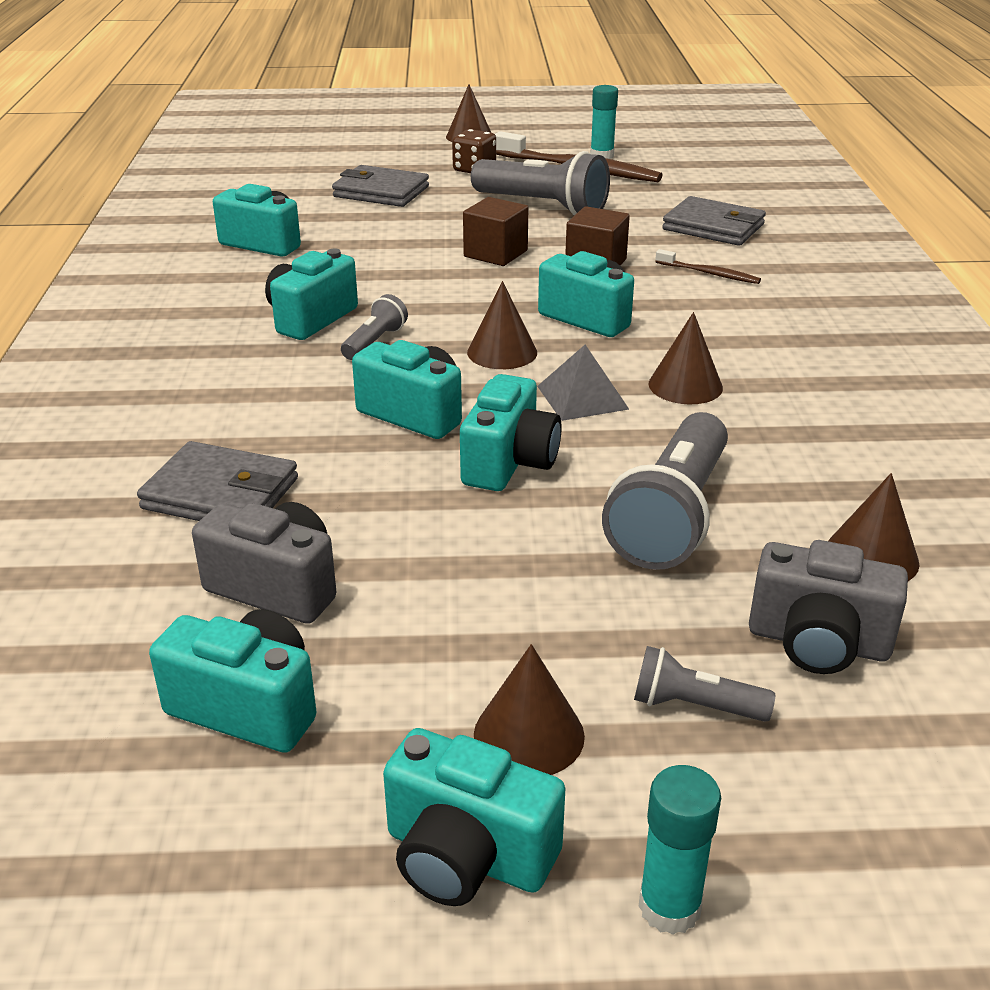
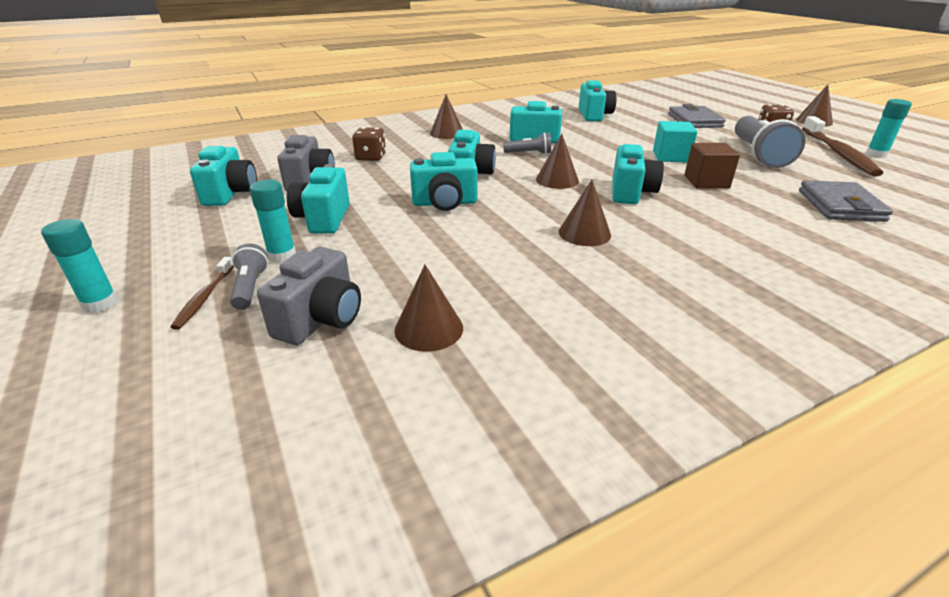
camera: 65 degrees right, 0 degrees up
grey wallet [137,441,298,521] -> brown dice [352,127,386,161]
turquoise camera [383,728,565,906] -> turquoise camera moved to [287,164,350,234]
brown cube [463,197,528,266] -> turquoise cube [653,121,697,163]
brown cone [474,644,585,775] -> brown cone moved to [430,94,463,139]
grey pyramid [537,345,629,421] -> none
grey flashlight [602,412,728,570] -> none
brown toothbrush [655,249,761,284] -> brown toothbrush moved to [171,257,234,330]
grey camera [749,540,908,674] -> grey camera turned 150 degrees counterclockwise [257,247,361,345]
none -> turquoise glue stick [250,180,296,263]

